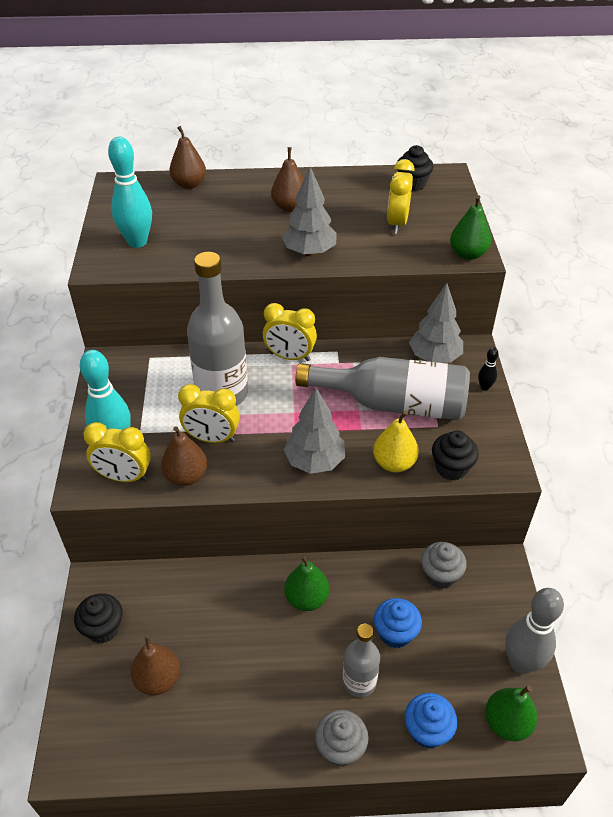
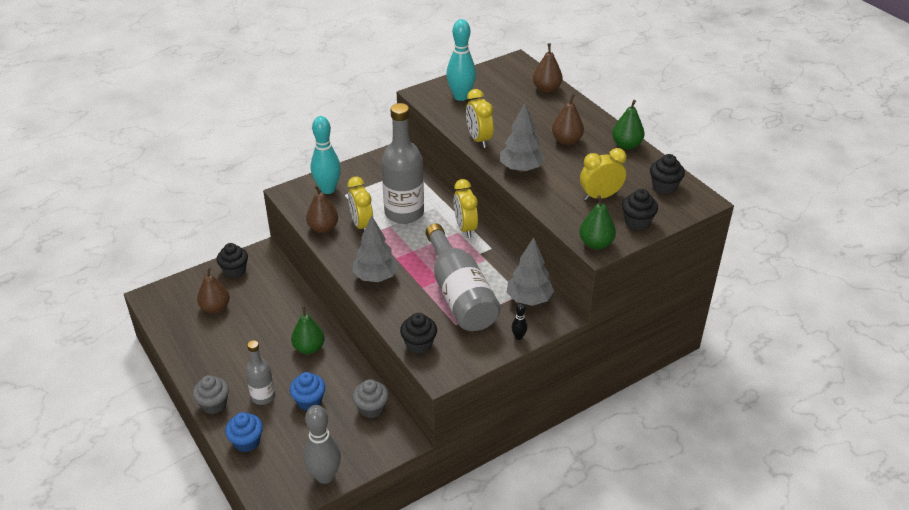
camera: 60 degrees right, 5 degrees down
yellow clock [83,422,151,482] -> yellow clock moved to [466,89,493,148]
yellow pear [373,411,419,472] -> none
green pear [485,685,538,741] -> green pear moved to [612,100,645,150]
none -> black cupcake [622,189,658,230]

